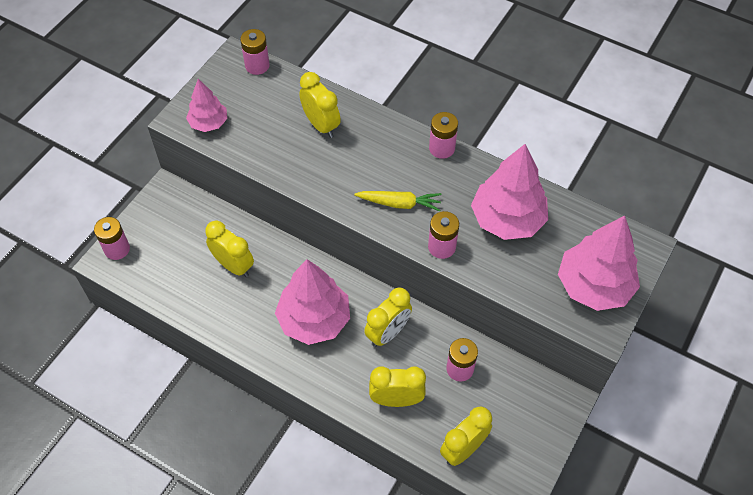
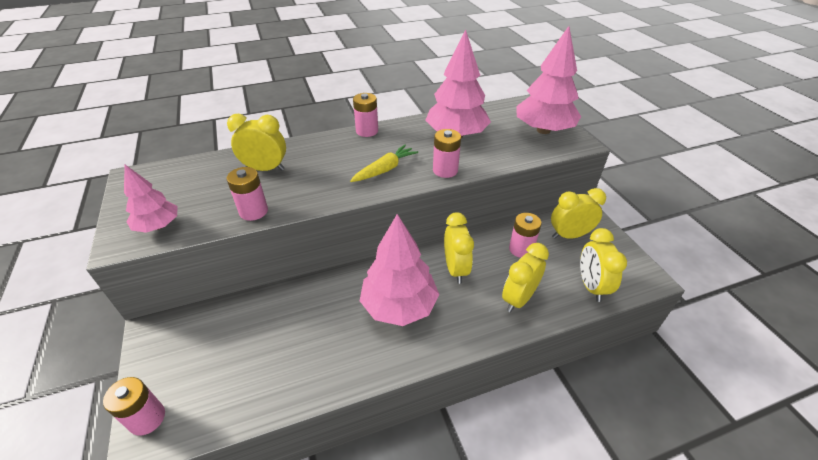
camera: 50 degrees left, 15 degrees down
yellow clock [205,221,254,277] -> yellow clock moved to [551,188,606,239]
pink battery [240,29,270,75] -> pink battery moved to [227,167,268,221]

